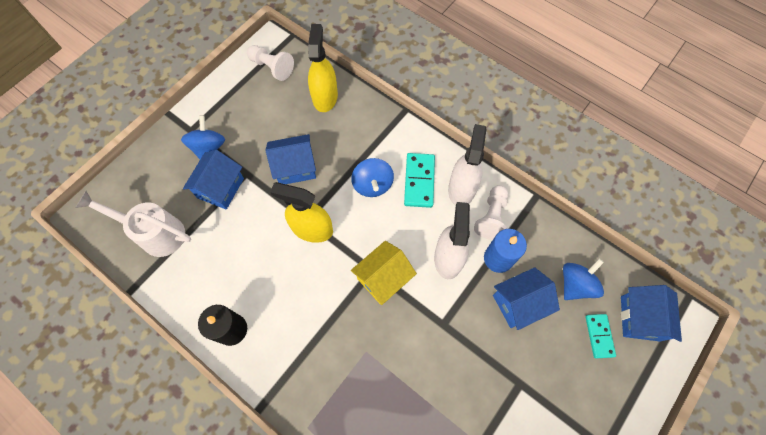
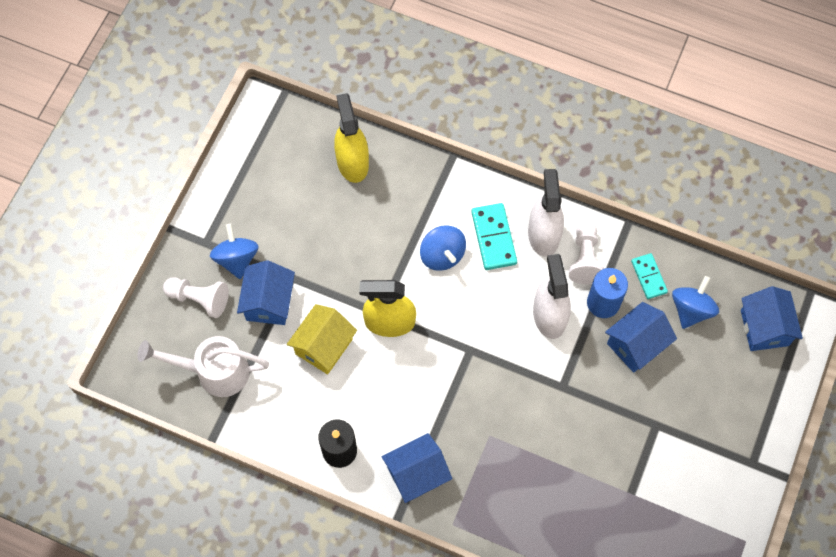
camera: 15 degrees left, 0 degrees up
white pawn [247,45,294,81] -> white pawn moved to [163,277,229,318]
blue house [265,134,316,184] -> blue house moved to [381,433,452,503]
yellow house [351,241,417,305] -> yellow house moved to [287,304,357,374]
turquoise domino [585,314,616,358] -> turquoise domino moved to [631,253,668,299]

